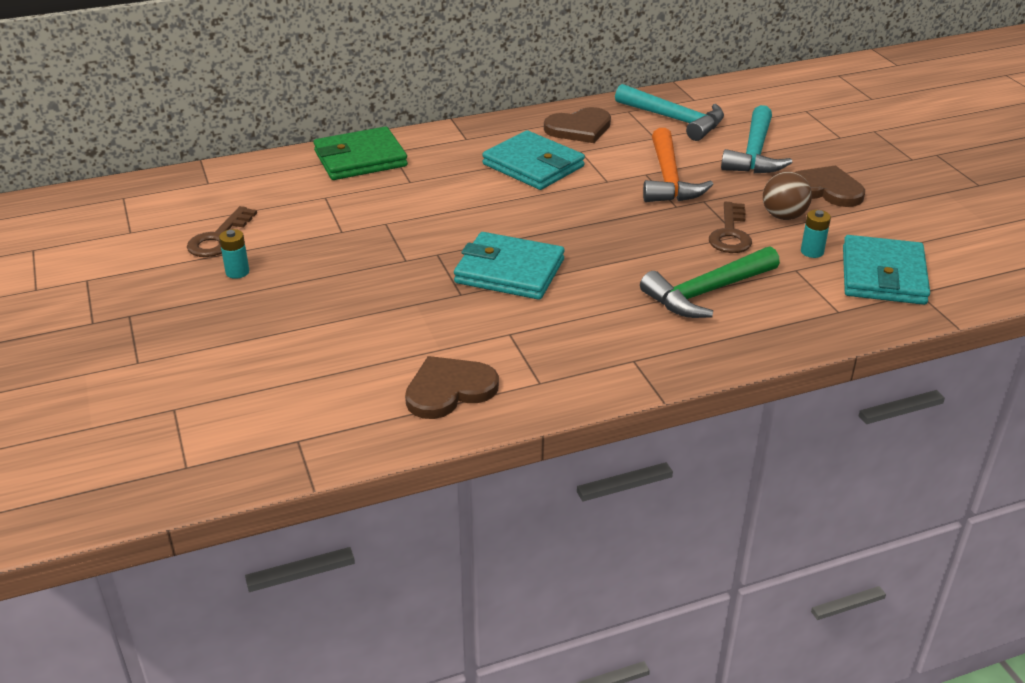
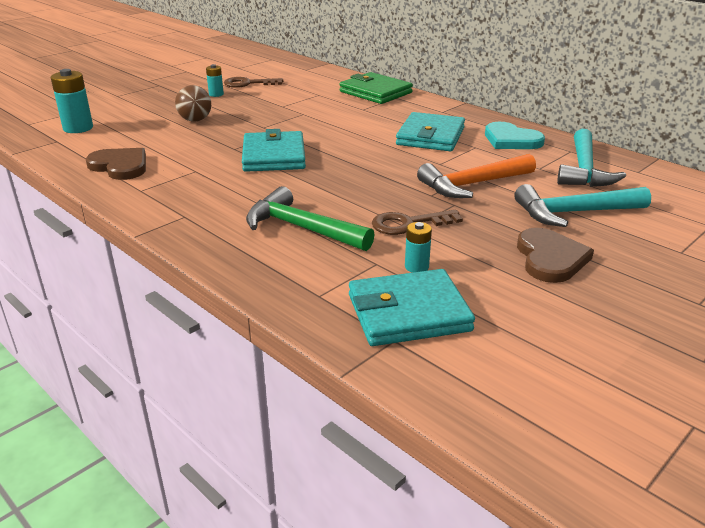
camera: 65 degrees right, 5 degrees down
brown heart [544,107,611,143] -> turquoise heart [485,122,545,149]
brown ball [763,172,812,220] -> brown ball moved to [175,85,211,122]
none -> turquoise battery [51,69,93,133]

